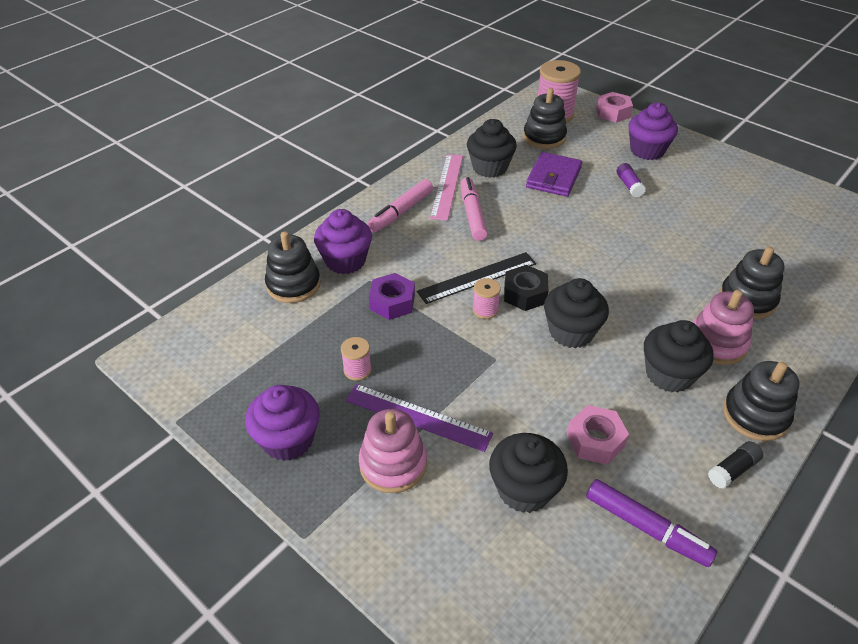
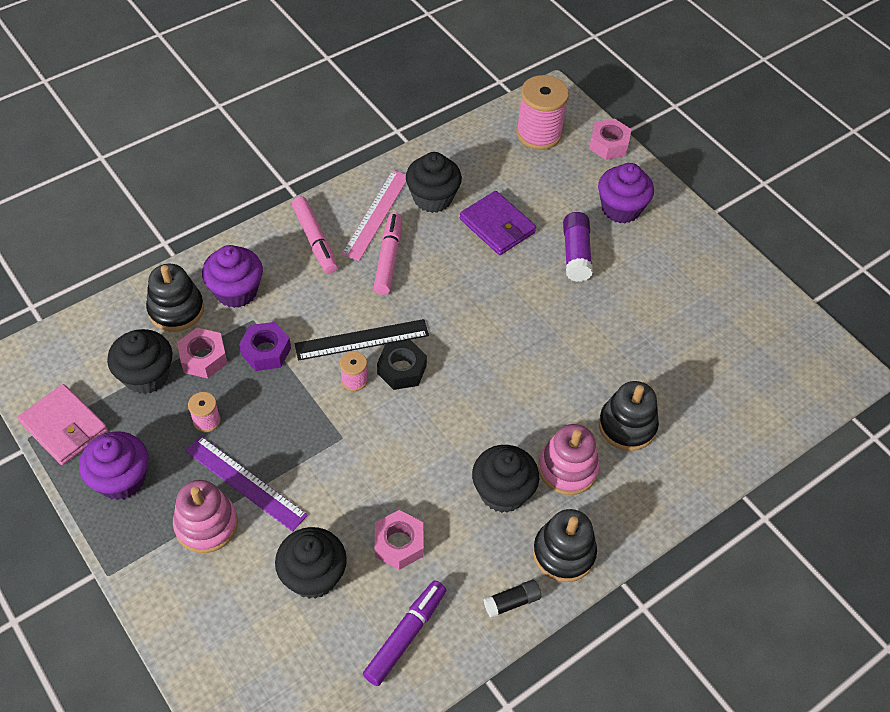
camera: 10 degrees right, 10 degrees up
pink marker [367,179,433,232] -> pink marker turned 75 degrees counterclockwise [292,196,338,274]
black stacking toy [523,88,567,149] -> none
purple wallet [526,152,582,197] -> purple wallet turned 75 degrees counterclockwise [460,191,536,255]
black cupcake [544,278,609,348] -> black cupcake moved to [107,329,172,394]
purple marker [586,479,717,567] -> purple marker turned 105 degrees counterclockwise [363,580,446,686]
purple glue stick [617,163,646,198] -> purple glue stick [563,212,593,282], size x1.56
none -> pink wallet [17,384,108,465]
none -> pink nut [177,328,228,378]

